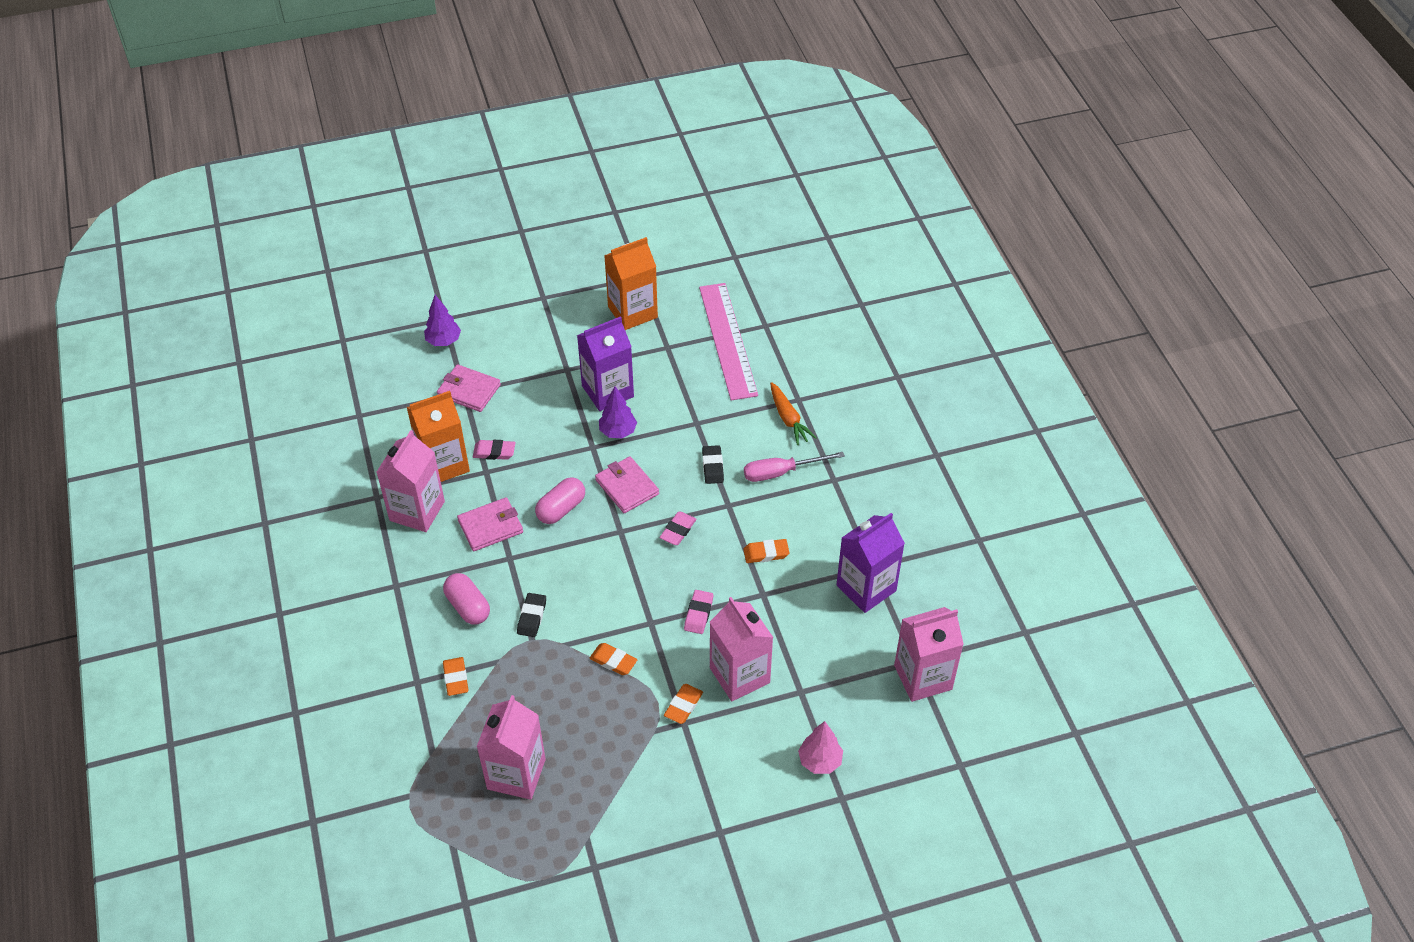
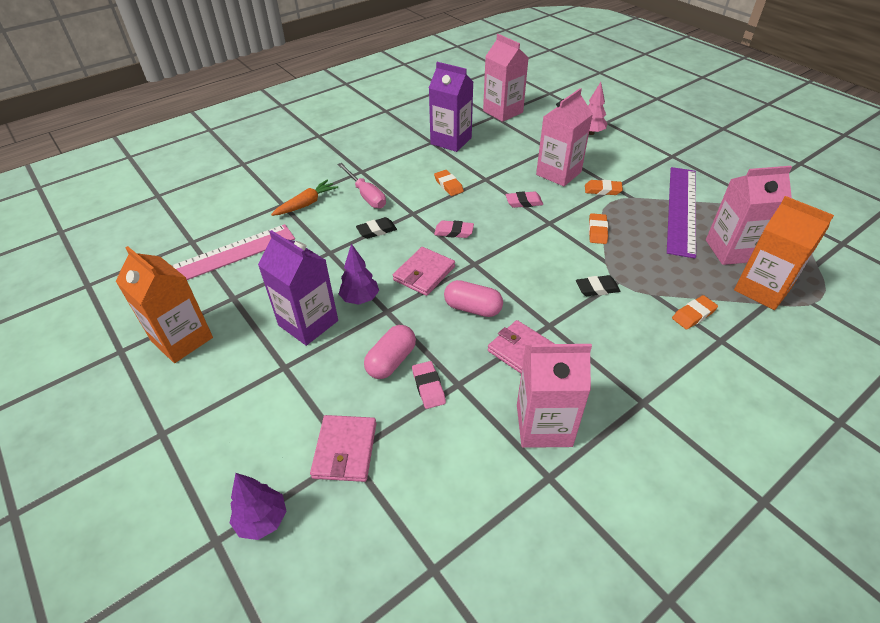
camera: 110 degrees left, 5 degrees down
orange carton [407,391,470,482] -> orange carton moved to [734,196,834,310]
pink capsule [443,573,490,625] -> pink capsule moved to [364,325,416,379]
none -> purple ruler [667,167,696,258]

